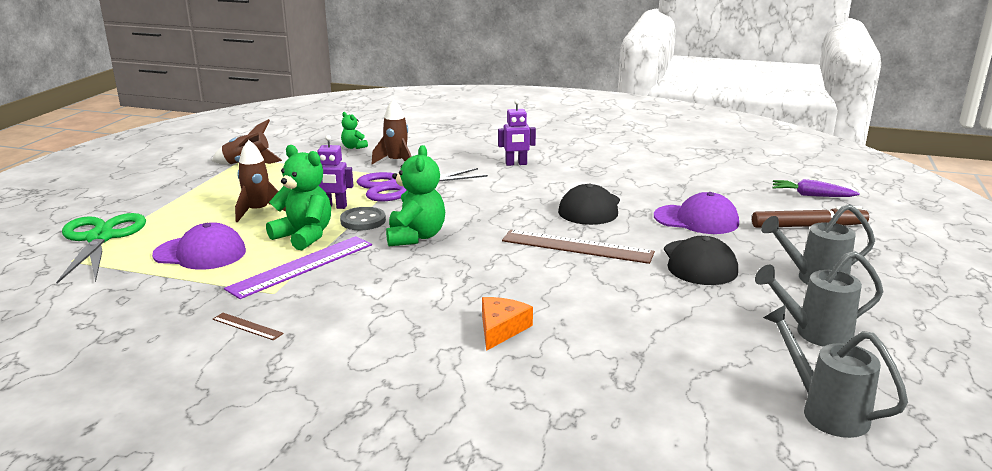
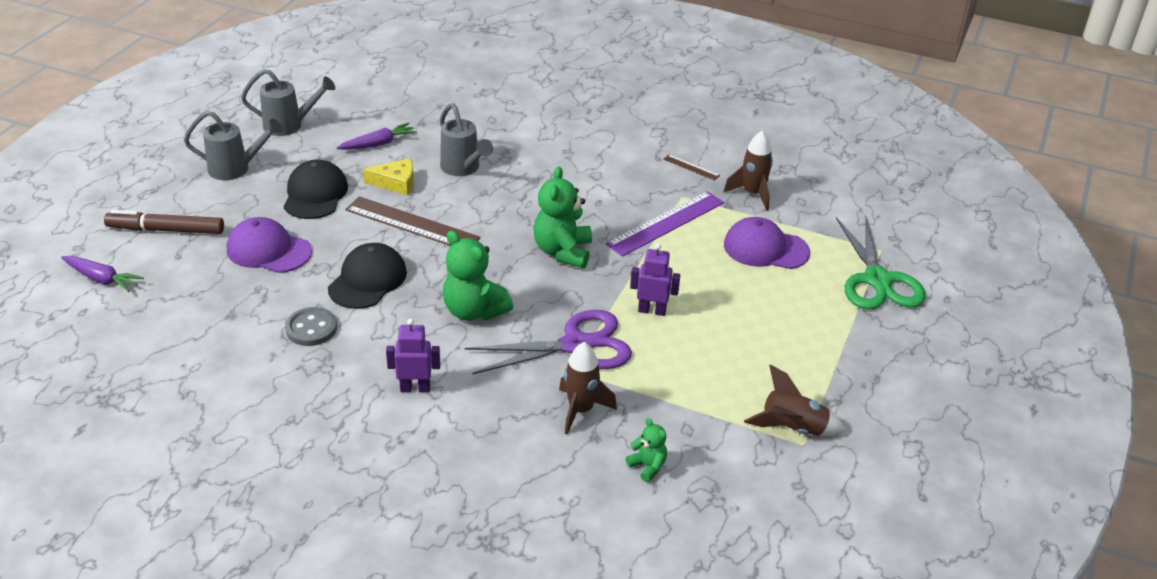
camera: 175 degrees left, 15 degrees up
brown rocket [235,140,286,223] -> brown rocket moved to [724,131,773,211]
green teddy bear [266,145,331,250] -> green teddy bear moved to [443,230,513,321]
grey button [340,207,386,230] -> grey button moved to [285,307,337,346]
orange cheese [482,297,533,351] -> none
grey watering can [763,305,908,438] -> grey watering can moved to [440,103,493,176]
none -> purple carrot [337,122,417,150]
none -> yellow cheese [363,158,414,196]

